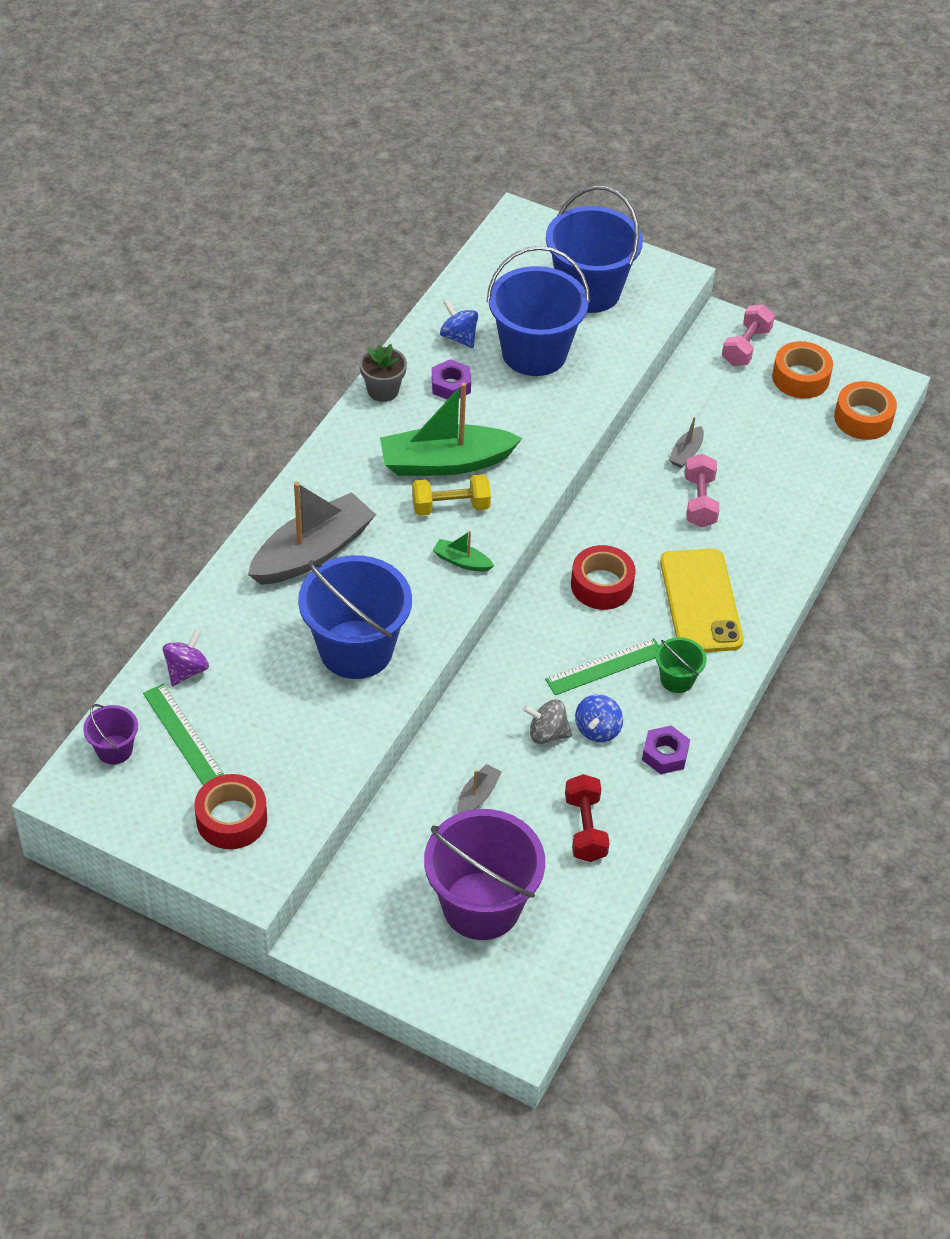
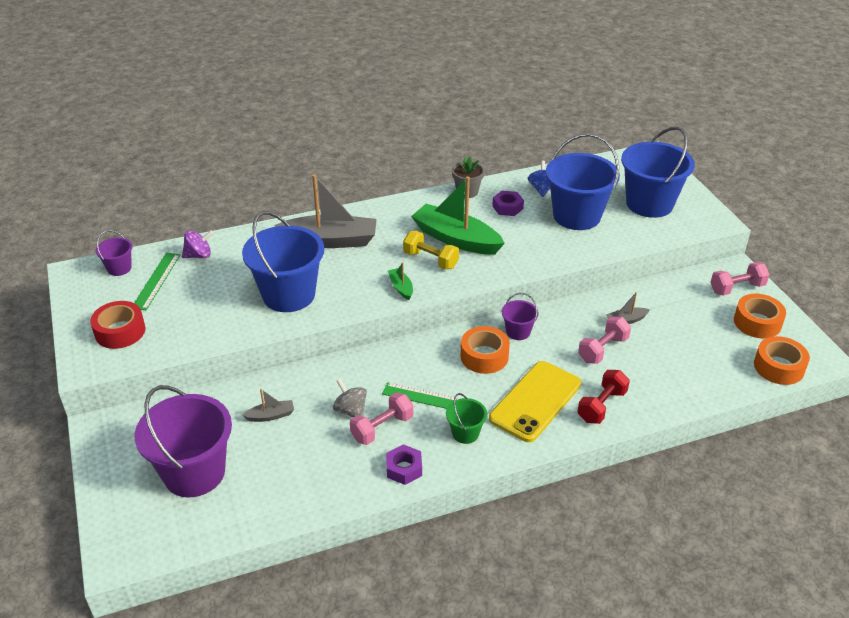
camera: 45 degrees right, 10 degrees down
red dumbbell [565,774,610,862] -> red dumbbell moved to [577,370,630,424]
red tape [571,545,636,610] -> orange tape [460,326,510,374]
blue spinning top [575,694,623,742] -> pink dumbbell [350,392,413,445]
none -> purple bucket [502,293,539,340]

